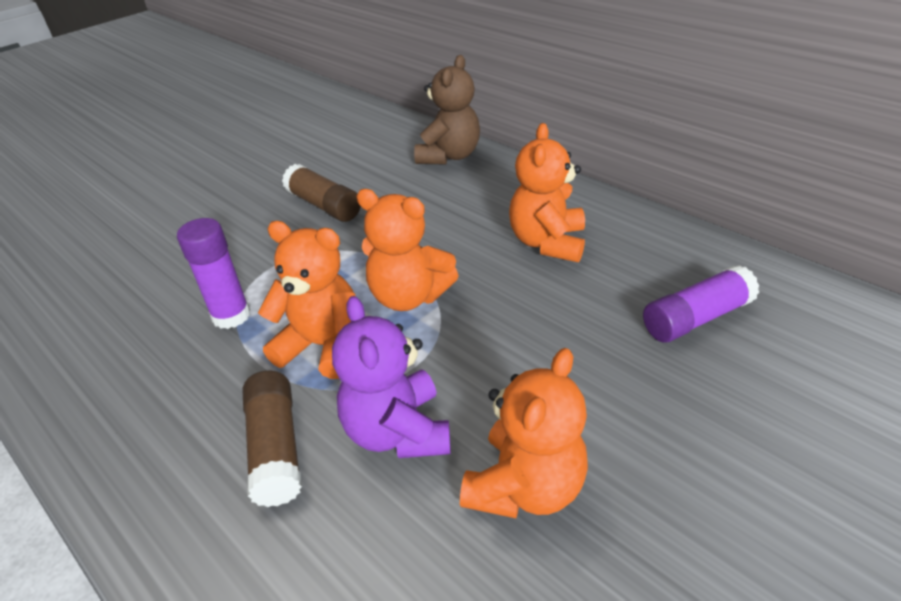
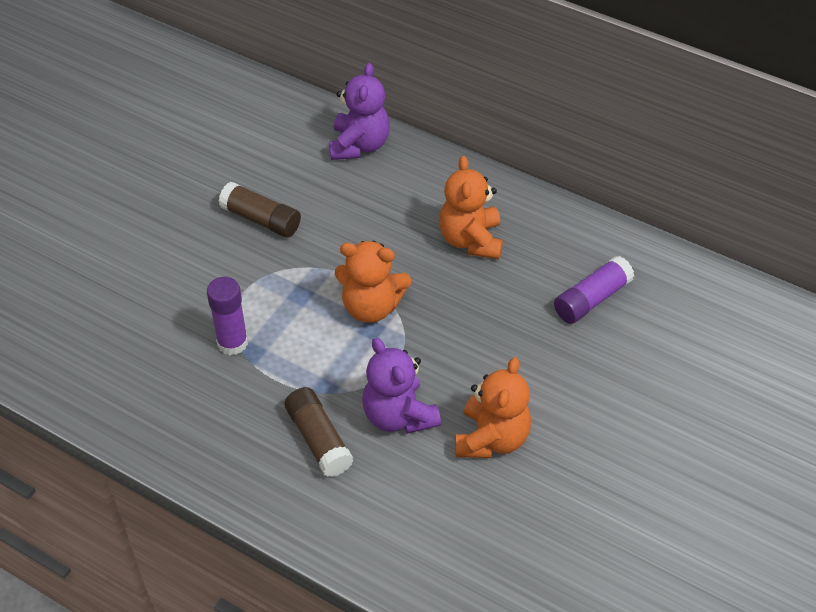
camera: 15 degrees left, 10 degrees up
orange teddy bear [258,221,356,379] -> none
brown teddy bear [414,55,480,164] -> purple teddy bear [329,63,390,160]

